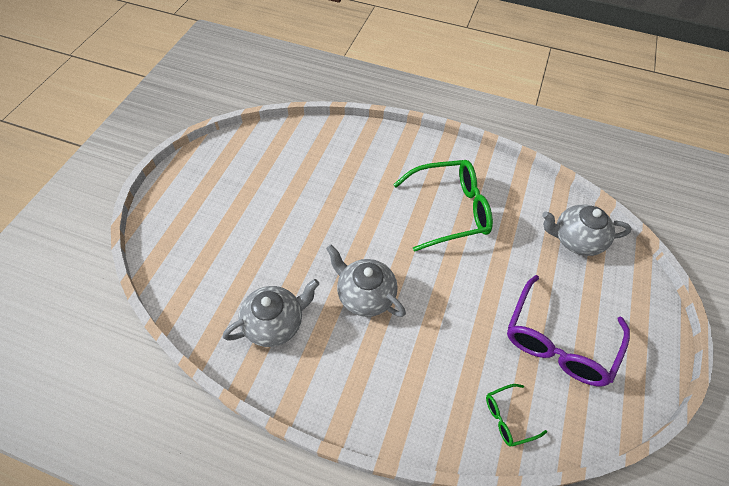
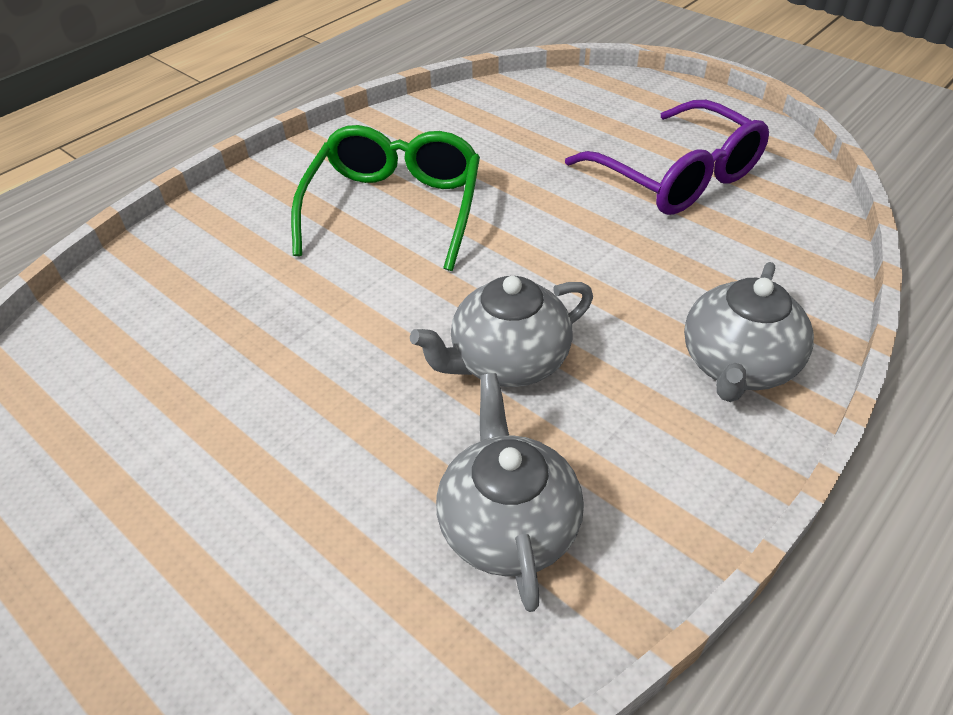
camera: 65 degrees left, 10 degrees down
green glasses [486,384,547,447] -> none
grey teapot [542,204,632,256] -> grey teapot moved to [684,262,814,402]

